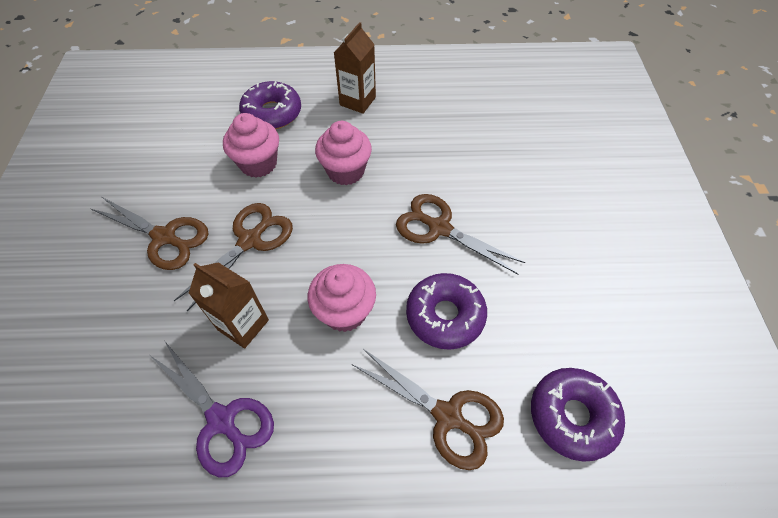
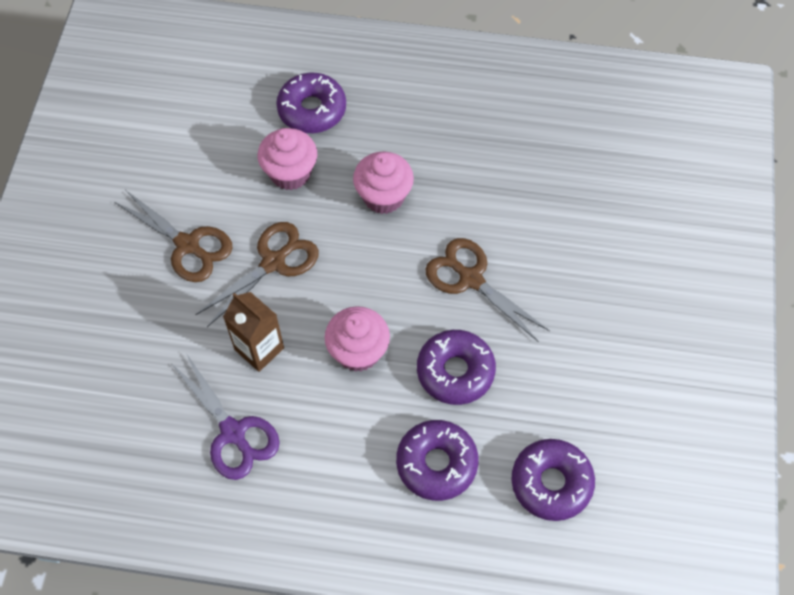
camera: 10 degrees right, 5 degrees up
brown carton [334,22,376,114] -> none
brown scissors [353,349,504,470] -> purple donut [396,420,479,501]

